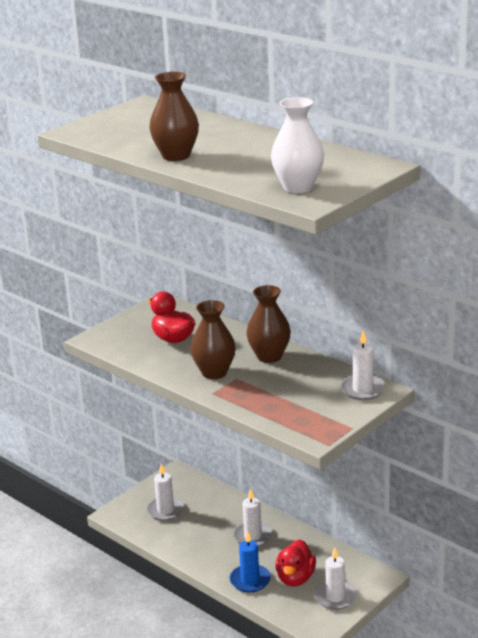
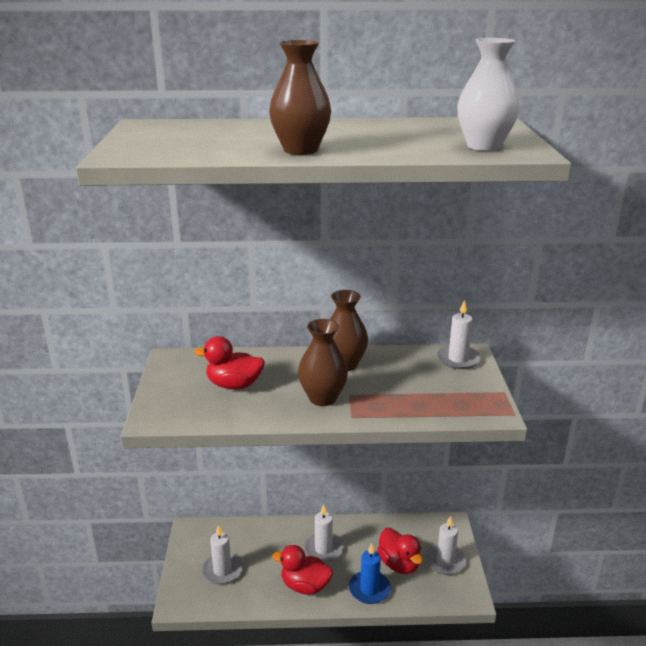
camera: 45 degrees left, 0 degrees up
none -> red duck [272,545,333,595]

